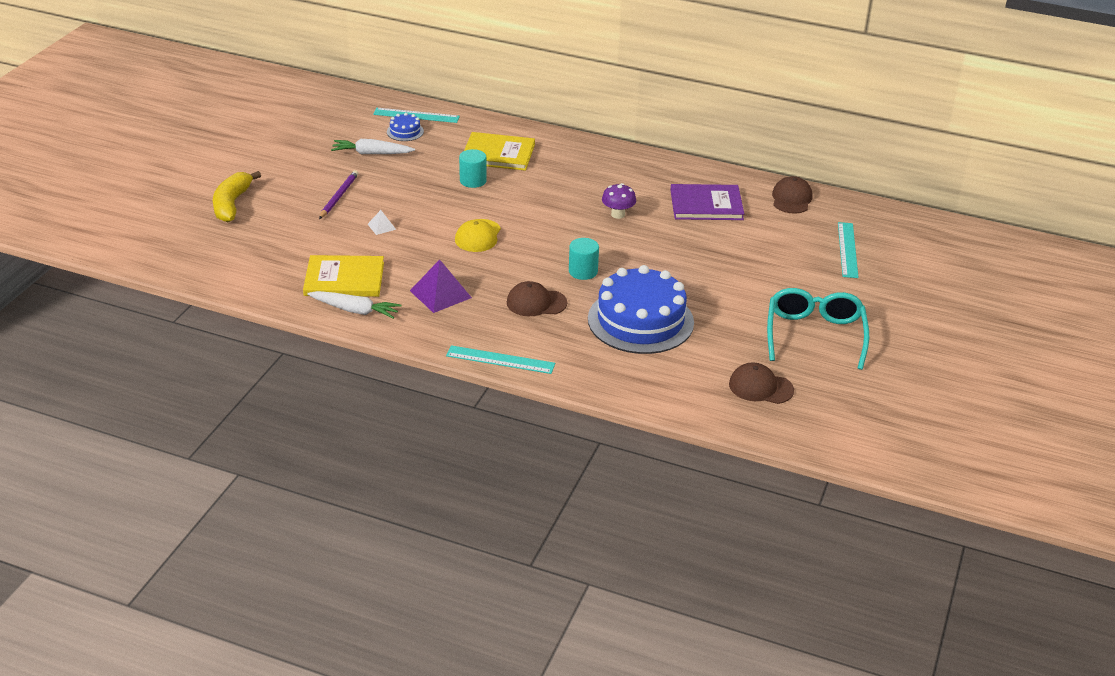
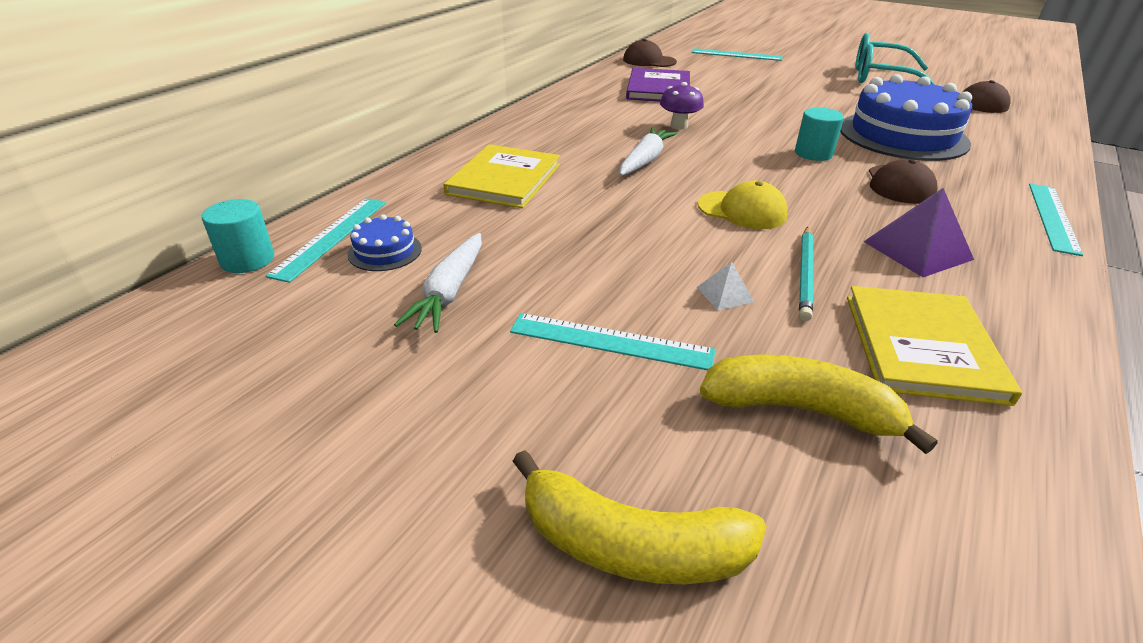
camera: 80 degrees left, 0 degrees up
white carrot [307,291,402,319] -> white carrot moved to [620,128,678,176]
purple pencil [319,170,358,219] -> turquoise ruler [510,313,715,370]
turquoise cylinder [459,149,487,188] -> turquoise cylinder moved to [202,199,274,273]
none -> yellow banana [700,354,937,454]
none -> turquoise pencil [799,227,813,321]

